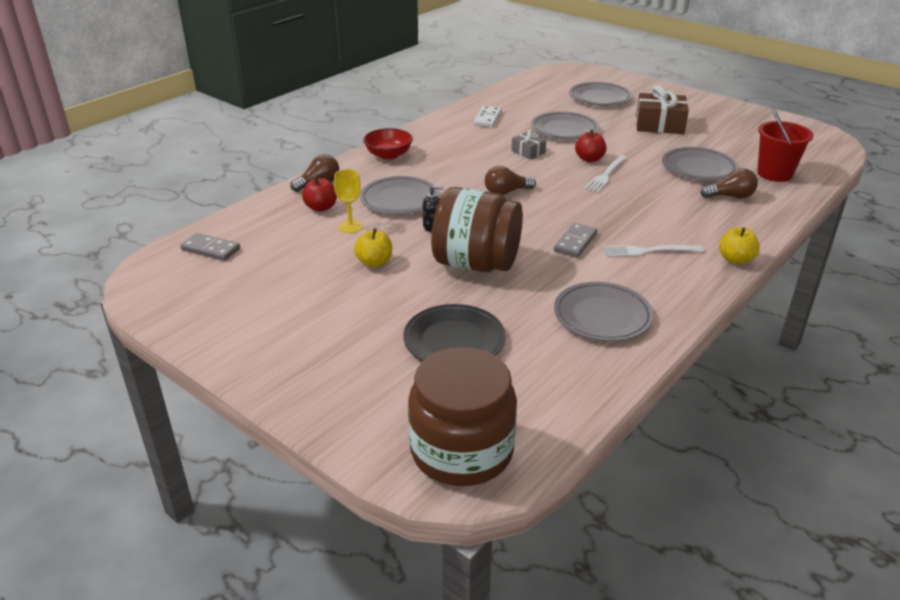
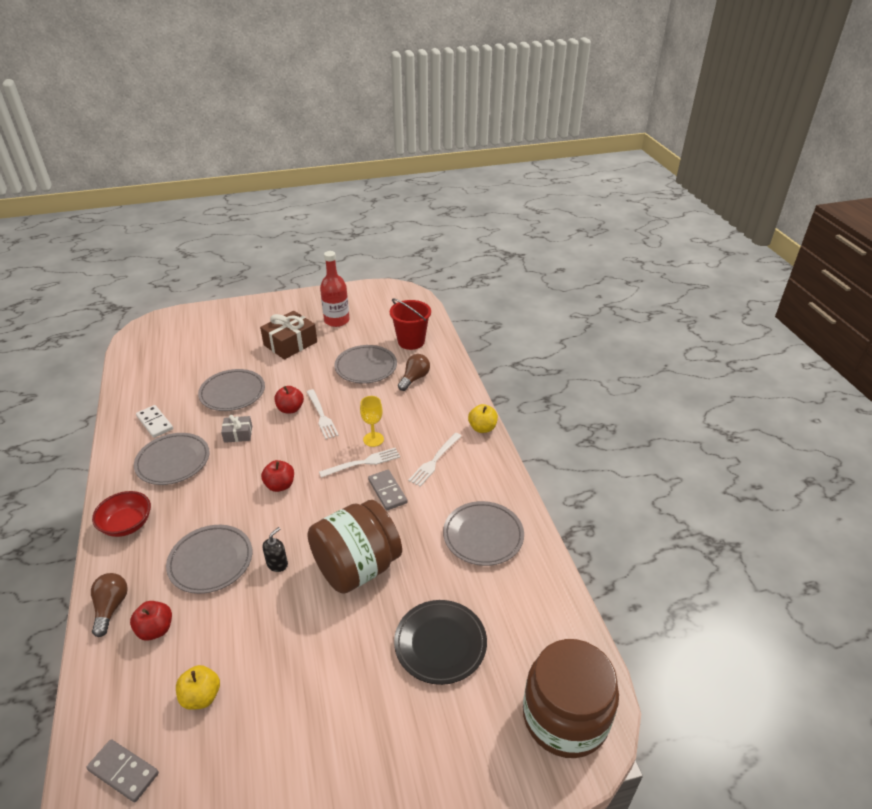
camera: 55 degrees left, 5 degrees up
grey domino [180,233,240,261] -> grey domino turned 60 degrees clockwise [86,739,159,802]
yellow goblet [334,169,363,233] -> yellow goblet moved to [360,396,384,447]
yellow apple [354,228,392,267] -> yellow apple moved to [176,665,220,710]
brown light bulb [485,166,536,195] -> red apple [261,460,294,492]
grey plate [569,82,632,106] -> grey plate moved to [134,433,210,485]
none -> white fork [319,448,400,478]
none -> red bottle [320,251,349,327]

